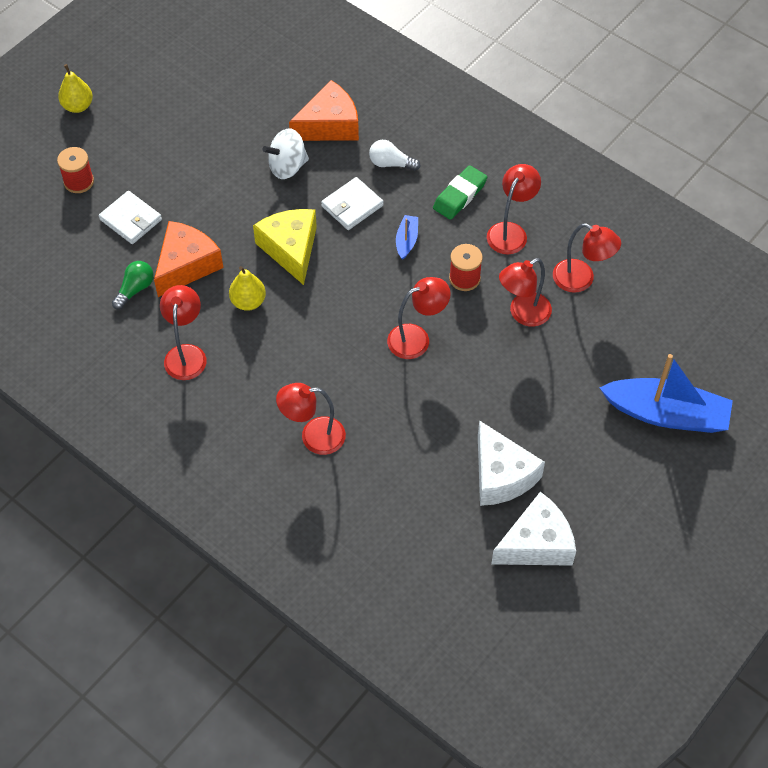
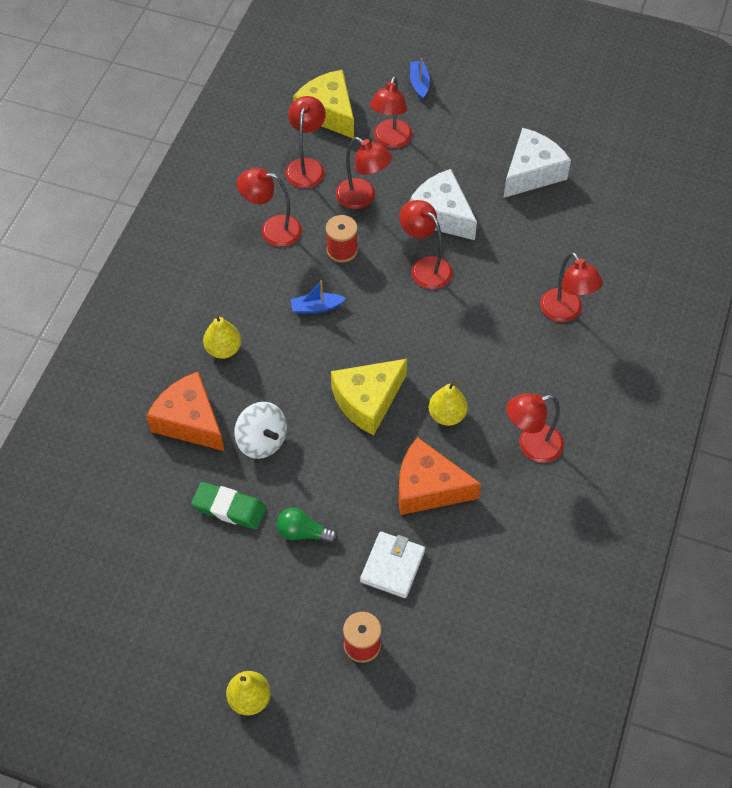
camera: 110 degrees left, 0 degrees up
green light bulb [112,261,154,310] -> green light bulb moved to [277,508,338,544]
white wallet [321,177,383,230] -> none
white light bulb [369,140,421,171] -> yellow pear [203,315,241,359]
green eraser [433,165,487,220] -> green eraser moved to [191,482,266,529]
white cheese [491,492,576,566] -> white cheese moved to [409,169,477,240]
blue boat [599,354,733,433] -> blue boat [410,58,430,100], size x0.44
none -> yellow cheese [293,70,354,138]
none -> red lamp [370,76,412,148]

